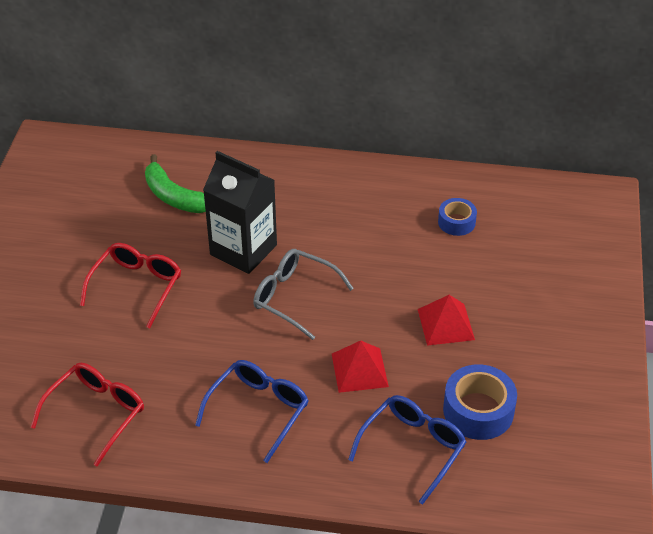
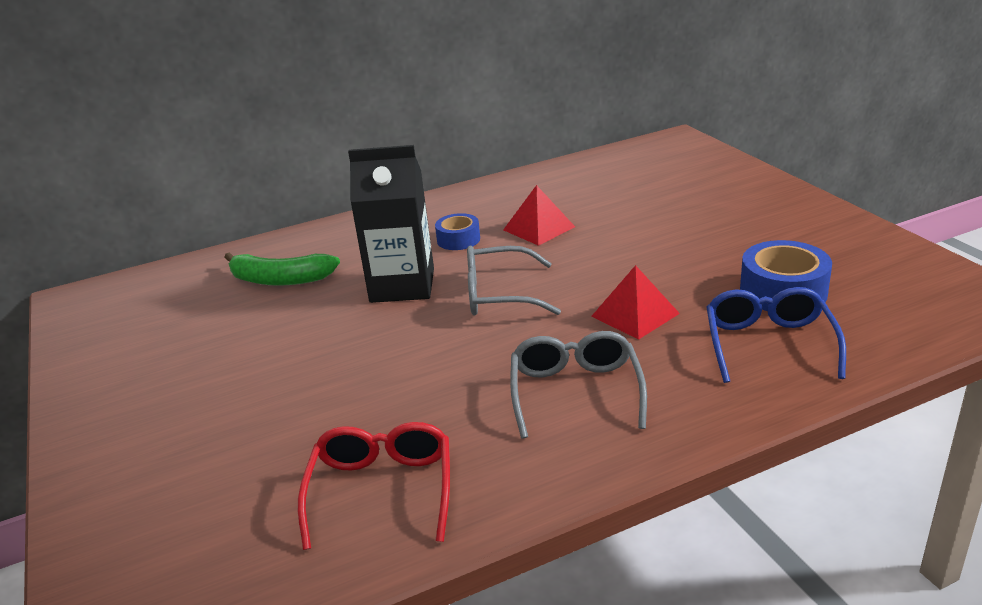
camera: 30 degrees left, 15 degrees down
red glasses [80,243,181,328] -> none
blue glasses [195,360,309,463] -> grey glasses [510,331,647,439]
red pyramid [418,295,475,346] -> red pyramid moved to [503,185,575,246]
blue tape [438,198,477,236] -> blue tape moved to [435,213,480,250]

